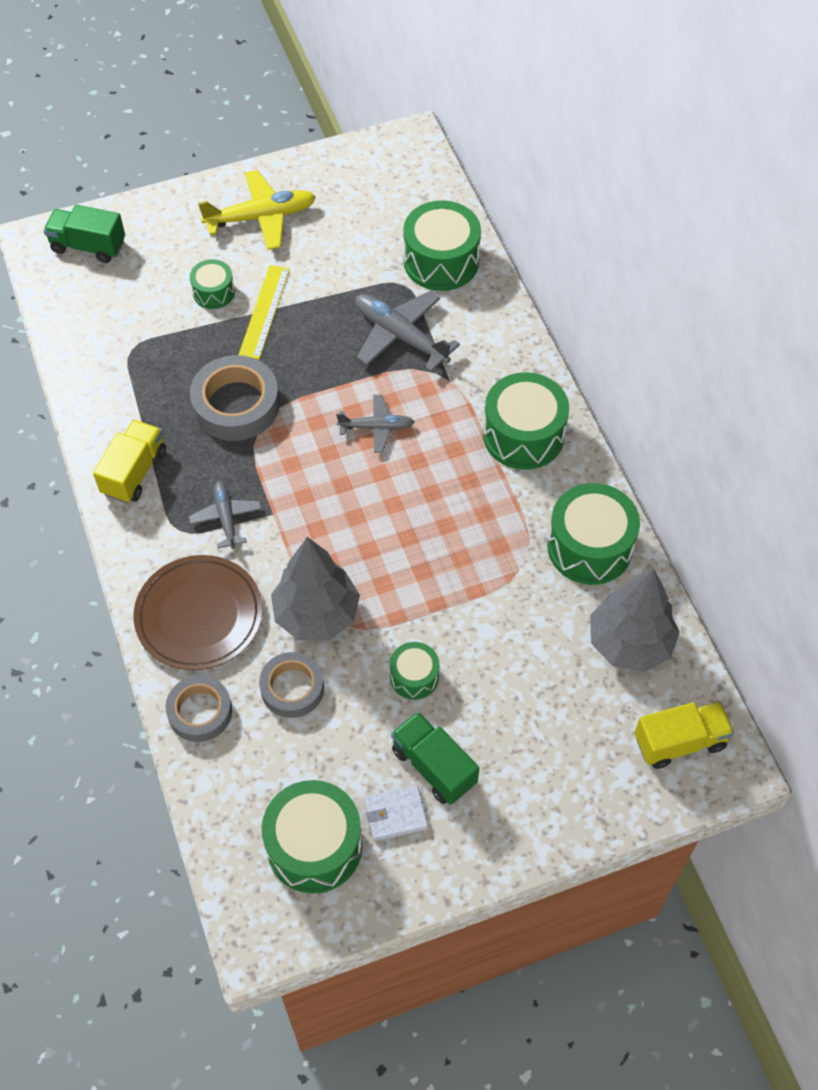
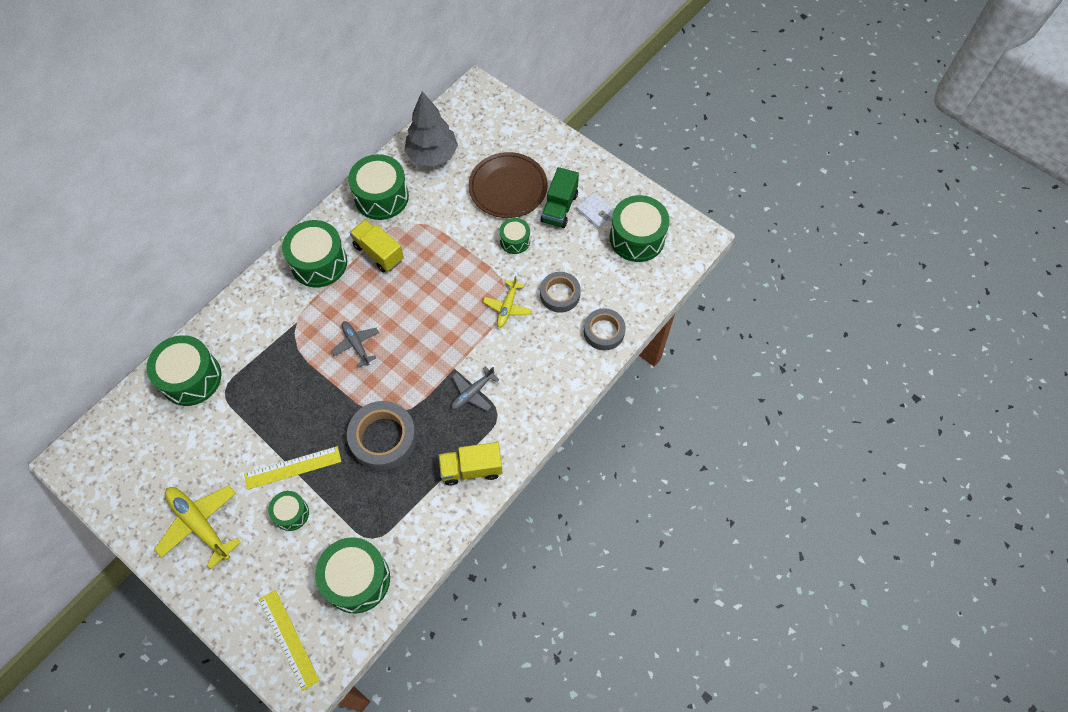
camera: 120 degrees left, 5 degrees up
green truck [44,205,125,263] -> yellow ruler [259,590,320,691]
brown plate [133,555,263,670] -> brown plate moved to [469,152,548,218]
grey tree [271,537,360,640] -> yellow plane [483,276,532,328]
grey plane [355,291,460,372] -> none
yellow truck [635,701,734,769] -> yellow truck moved to [349,219,404,272]
none -> green drum [315,537,390,614]

